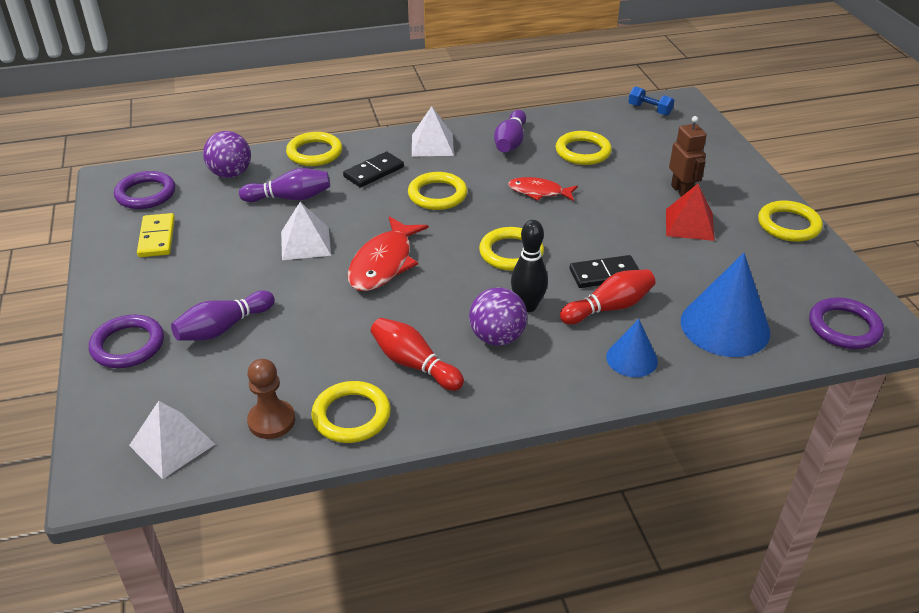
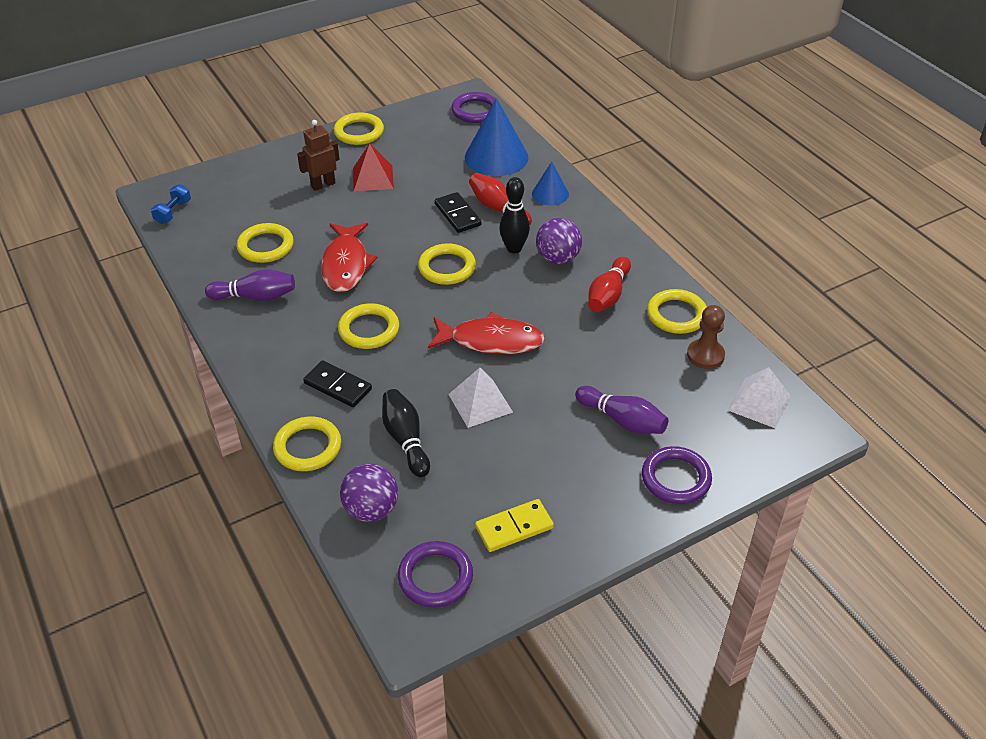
camera: 105 degrees left, 5 degrees up
purple bowling pin [239,168,330,202] -> black bowling pin [382,389,430,477]
white pyramid [412,106,454,156] -> none
red fish [508,177,578,201] -> red fish [321,223,377,292], size x1.60

